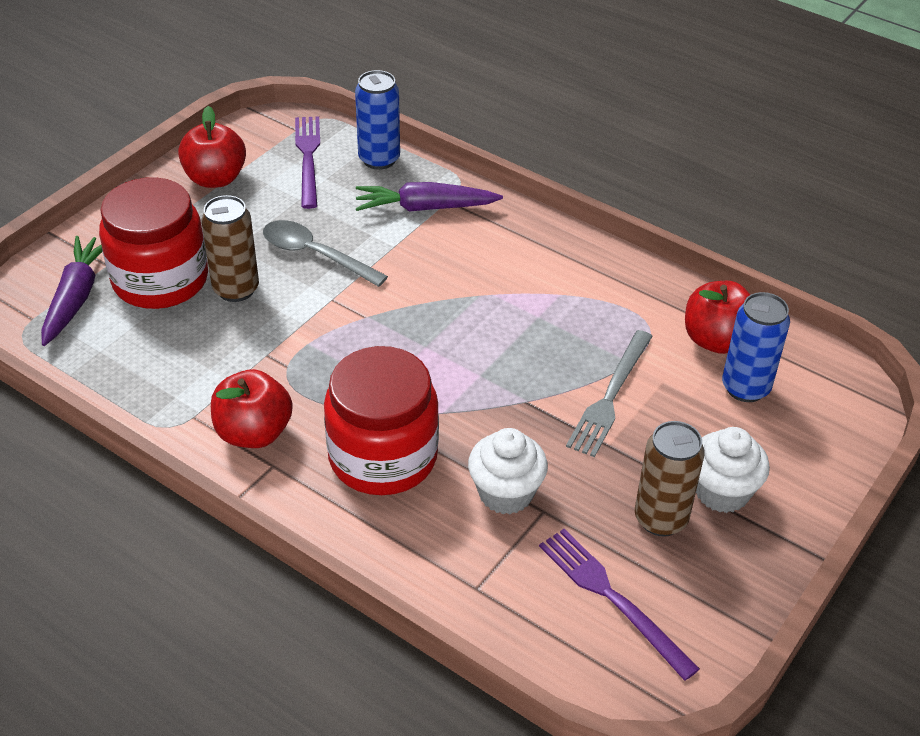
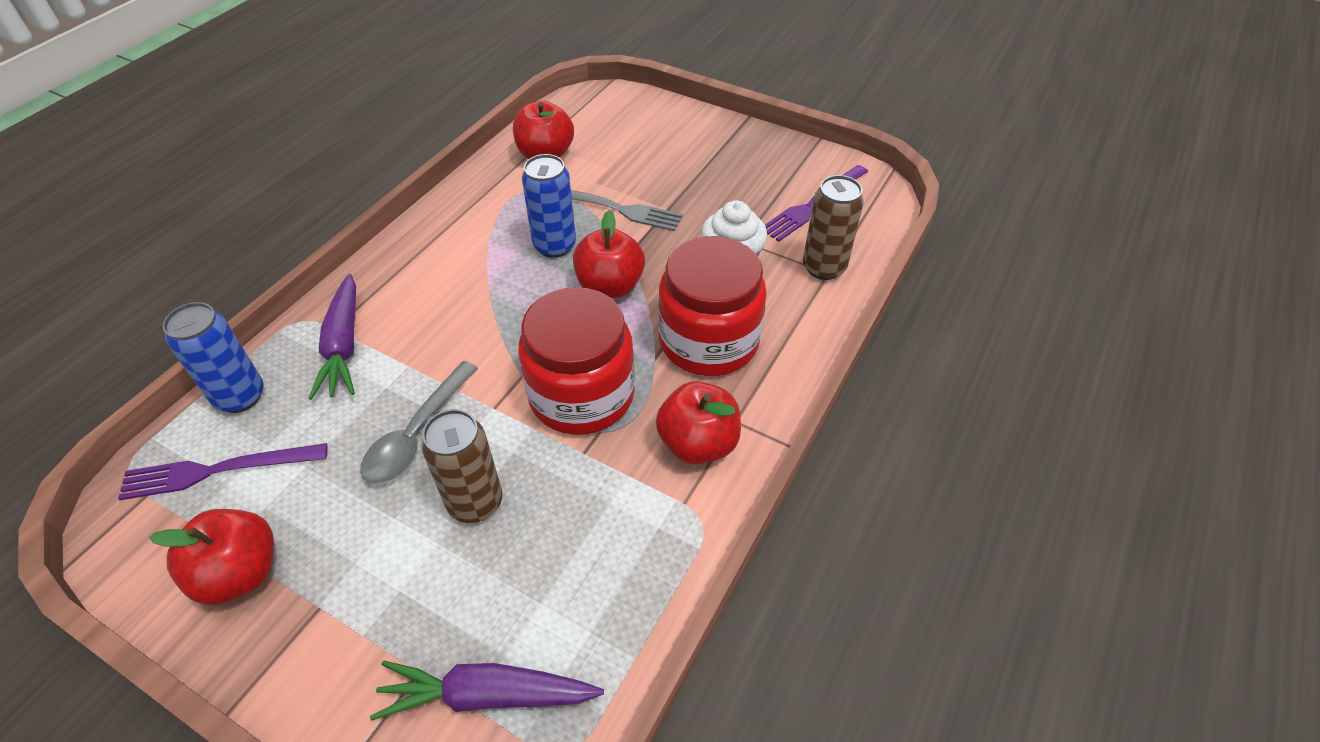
camera: 95 degrees left, 5 degrees up
red jar [99,177,208,309] -> red jar moved to [518,287,635,435]
brown can [635,421,705,537] -> brown can moved to [803,175,864,280]
white cupcake [696,427,770,513] -> none
blue can [722,292,790,402] -> blue can moved to [522,154,576,258]
none -> red apple [573,210,645,298]

